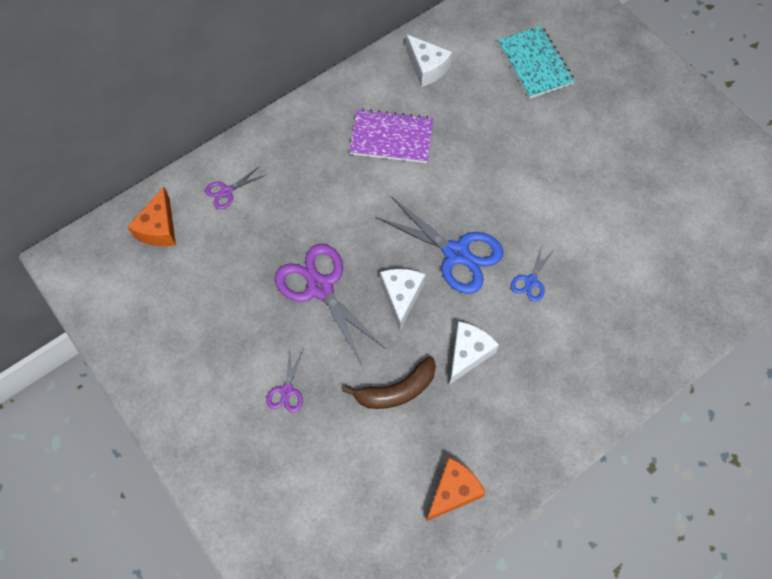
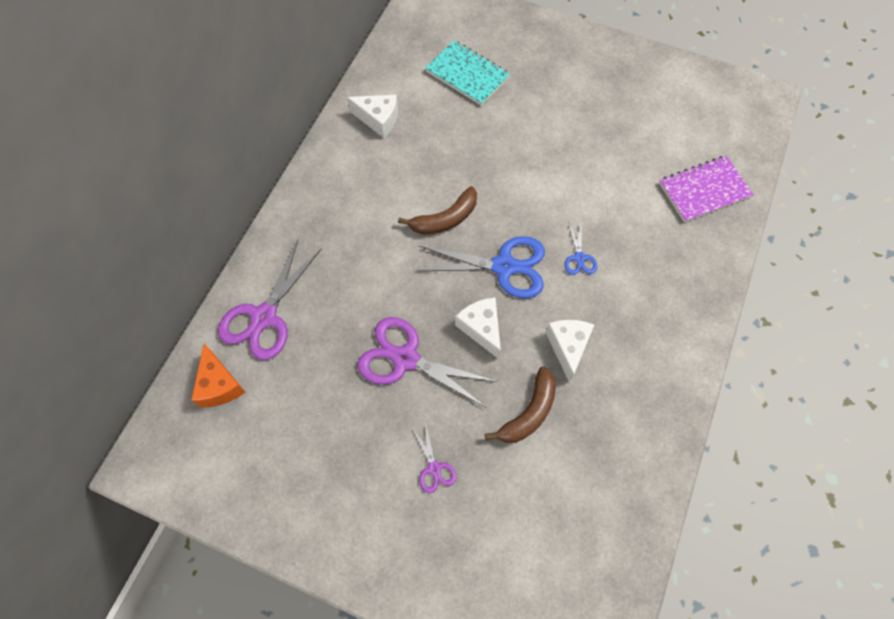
camera: 30 degrees left, 0 degrees up
purple scissors [205,167,266,209] -> purple scissors [218,240,321,360], size x2.08
purple notebook [349,109,433,163] -> purple notebook moved to [659,156,754,223]
orange cheese [426,458,486,521] -> none
none -> brown banana [398,186,477,235]

